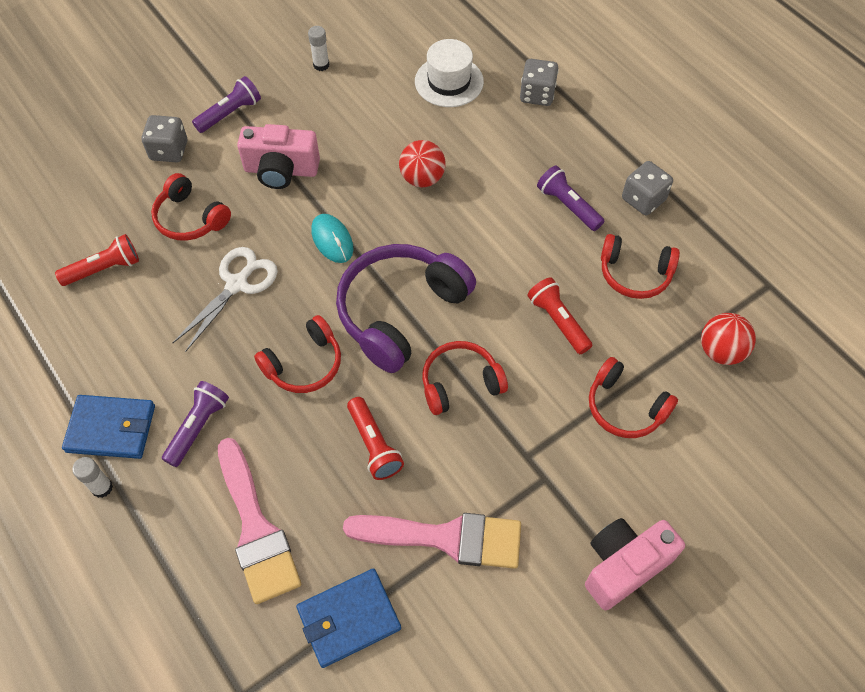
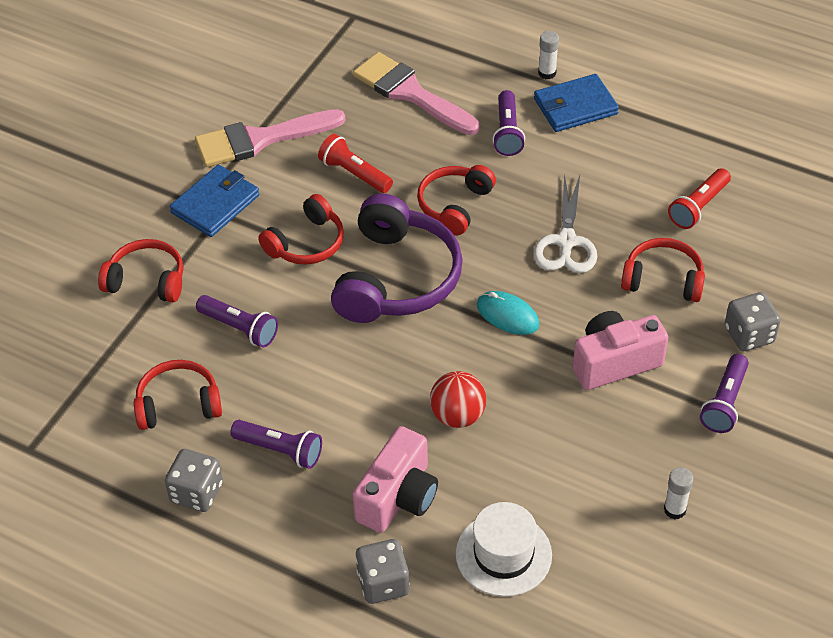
camera: 155 degrees right, 10 degrees down
blue wallet [296,568,401,668] -> blue wallet moved to [170,165,259,237]
red flashlight [527,277,592,354] -> purple flashlight [196,295,278,348]
pink camera [585,518,685,610] -> pink camera moved to [353,426,438,533]
red ball [701,313,756,365] -> none

